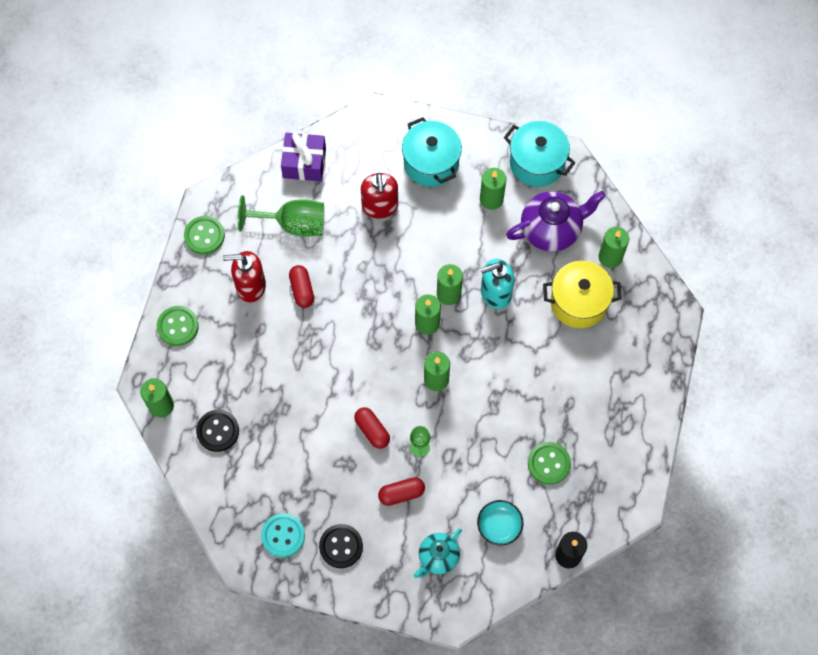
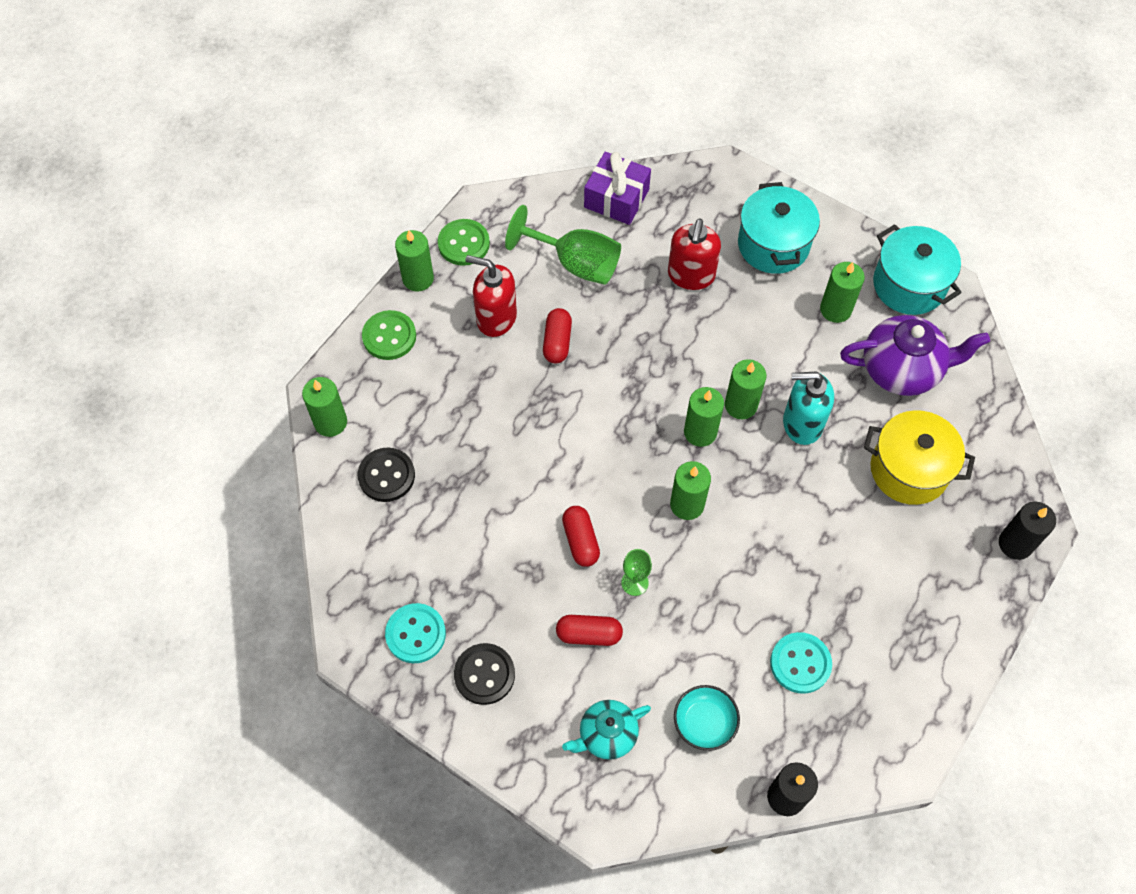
camera: 20 degrees right, 5 degrees down
green button [528,442,571,485] -> turquoise button [770,632,832,694]
green candle [599,227,629,268] -> green candle moved to [395,230,434,291]
none -> black candle [999,502,1056,560]

